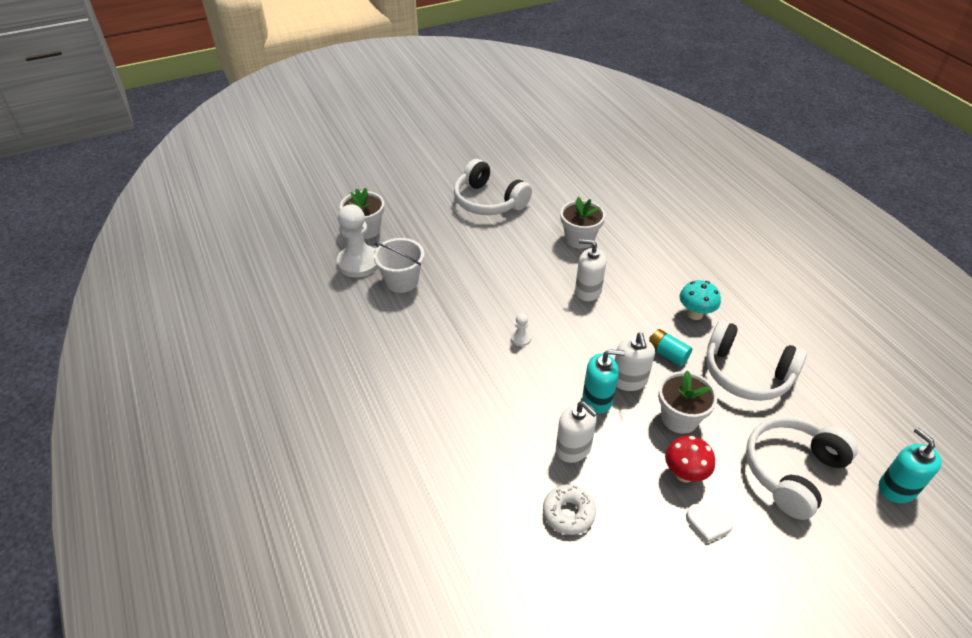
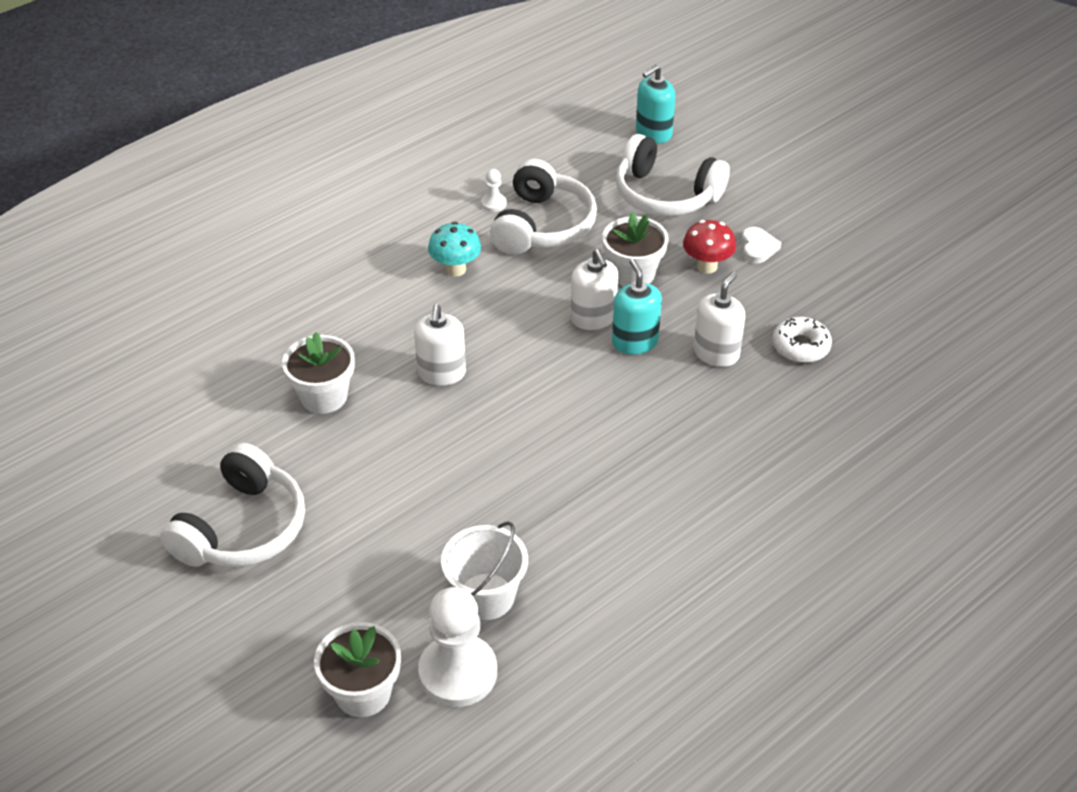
camera: 105 degrees left, 0 degrees up
white pawn [511,313,531,346] -> white pawn moved to [481,169,507,212]
white soap dispenser [615,333,655,391] -> white soap dispenser turned 90 degrees clockwise [571,249,618,330]
turquoise battery [649,329,692,366] -> none

